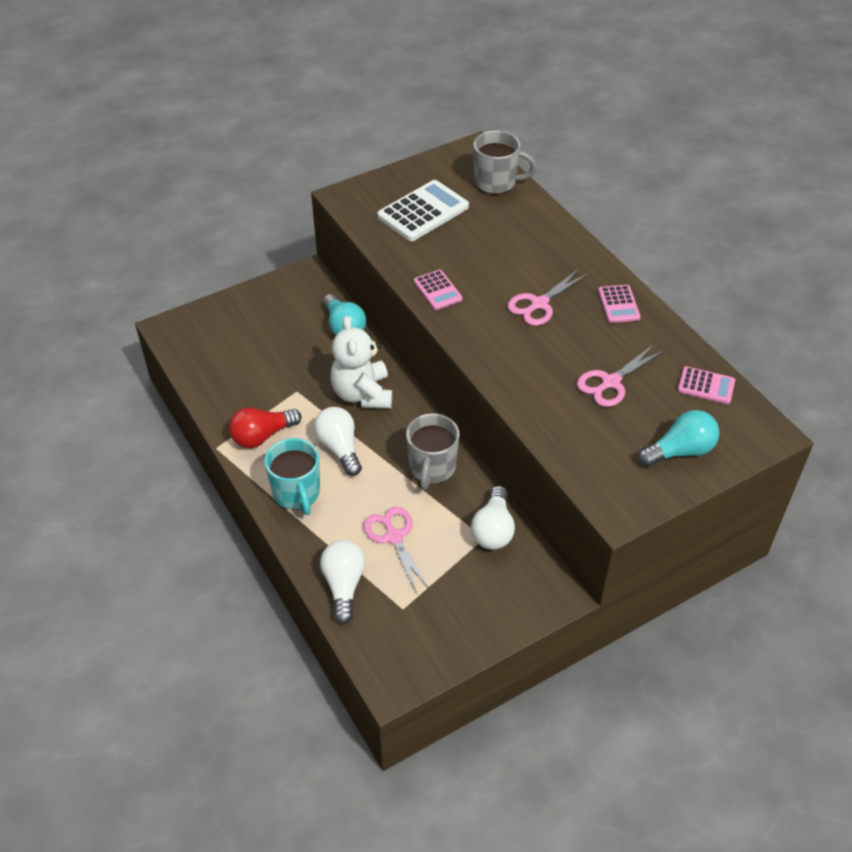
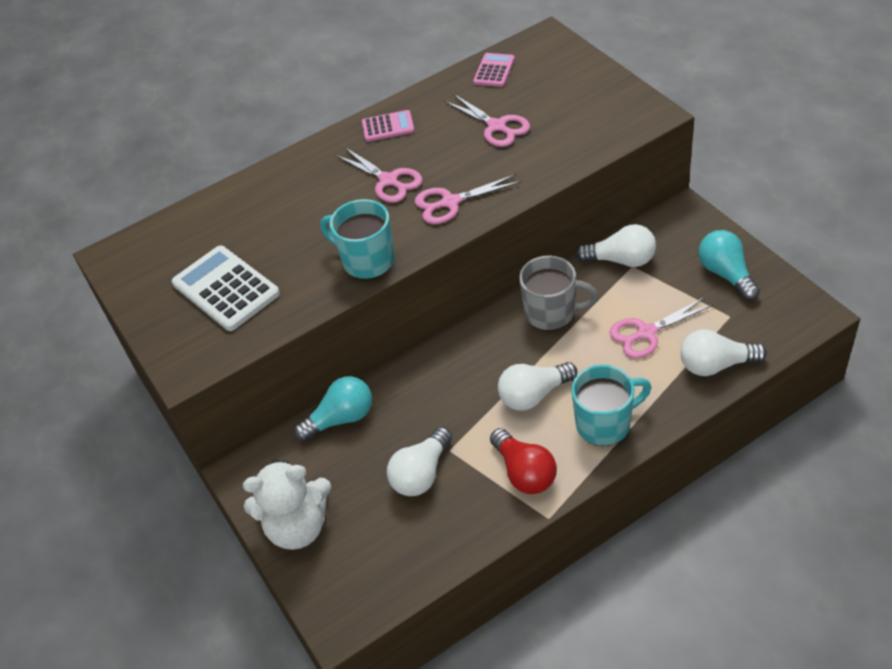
camera: 85 degrees left, 0 degrees up
white teddy bear [331,316,392,409] -> white teddy bear moved to [243,460,331,550]
pink calculator [414,270,463,310] -> turquoise mug [320,199,395,280]
grey mug [473,130,537,195] -> none
turquoise light bulb [638,410,719,467] -> turquoise light bulb moved to [699,230,760,301]
none -> white light bulb [387,427,452,496]
none -> pink scissors [415,174,521,224]

